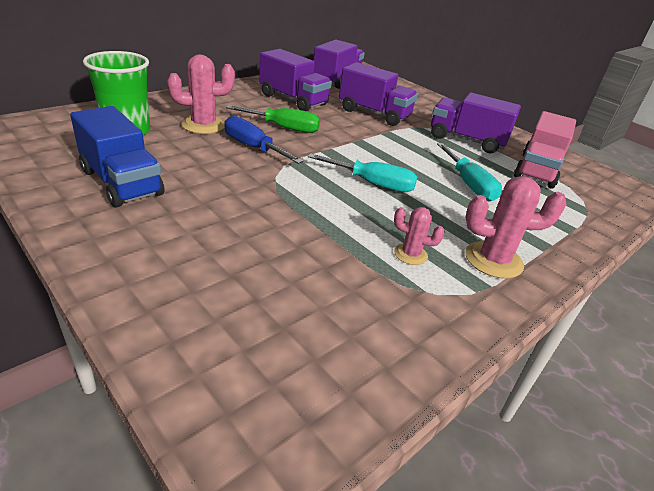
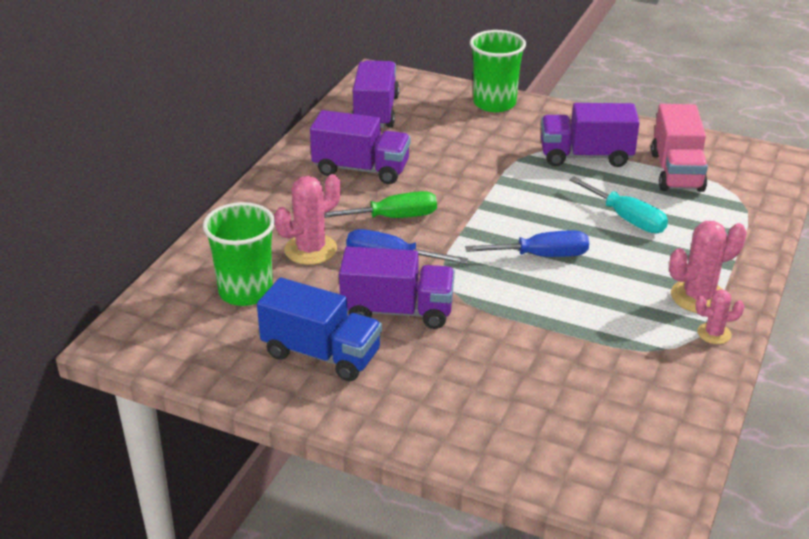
camera: 20 degrees left, 0 degrees up
turquoise screwdriver [308,153,417,192] -> blue screwdriver [465,230,589,257]
purple truck [339,62,418,126] -> purple truck moved to [339,246,455,329]
pink cactus [394,207,445,265] -> pink cactus moved to [695,289,745,344]
none -> green cup [470,30,526,112]

